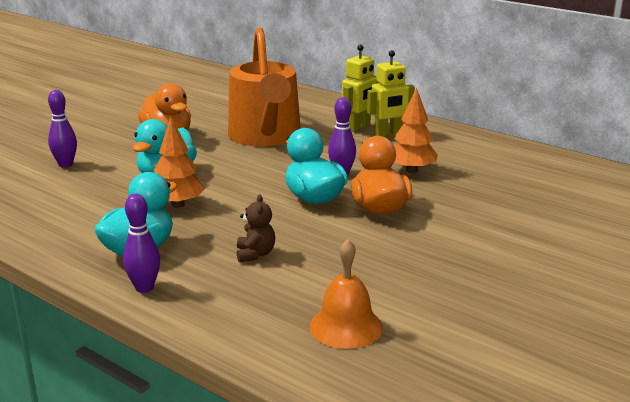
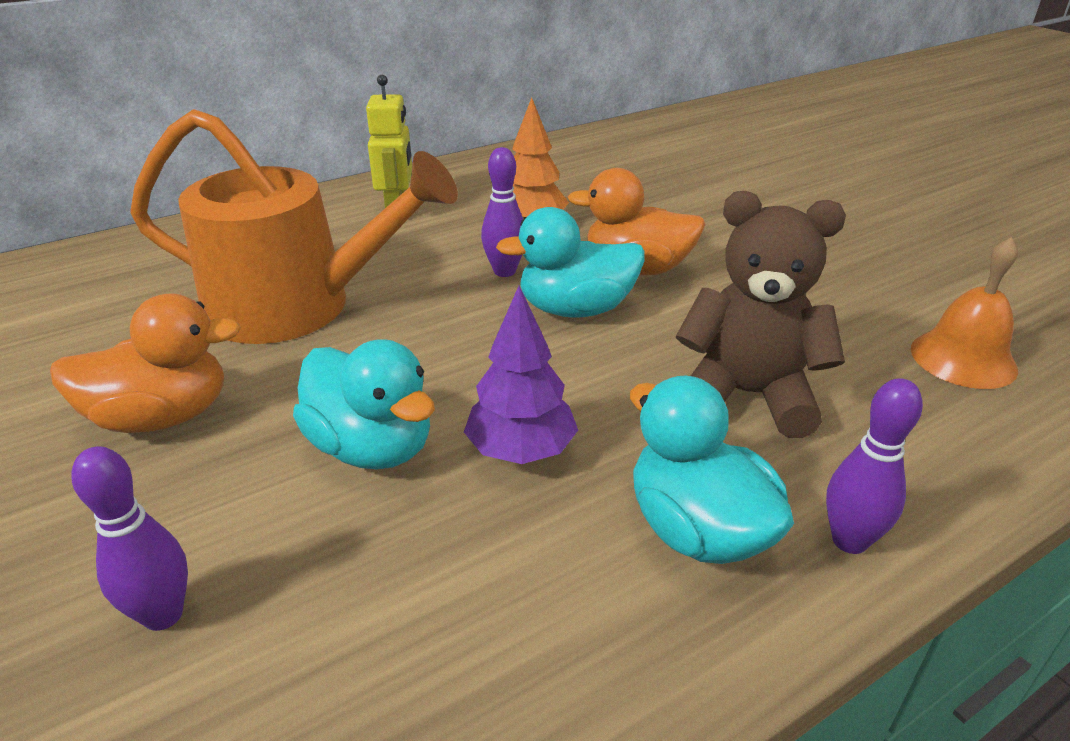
camera: 70 degrees left, 10 degrees up
orange tree [154,117,205,208] -> purple tree [464,286,578,464]
brown teddy bear [237,194,275,262] -> brown teddy bear [676,191,846,438], size x2.03
yellow robot [342,44,378,132] -> none

